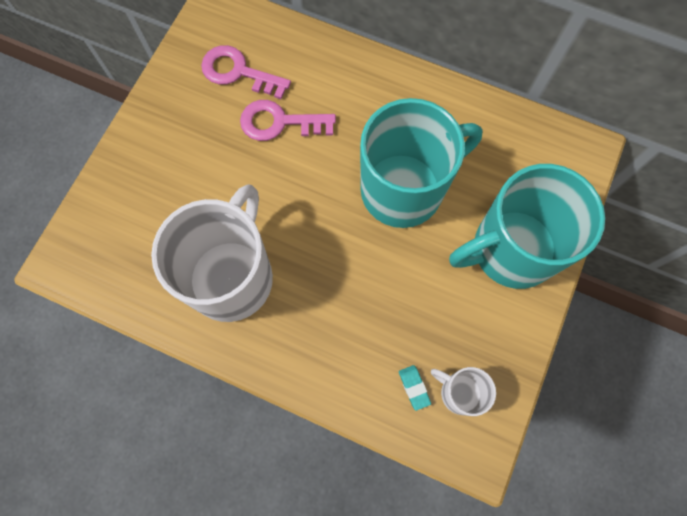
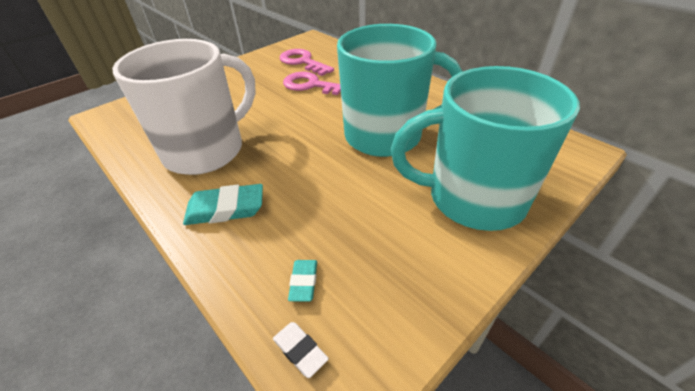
camera: 25 degrees right, 30 degrees down
white mug [431,367,496,416] -> none
none -> turquoise eraser [183,184,263,225]
none -> white eraser [273,322,329,378]

